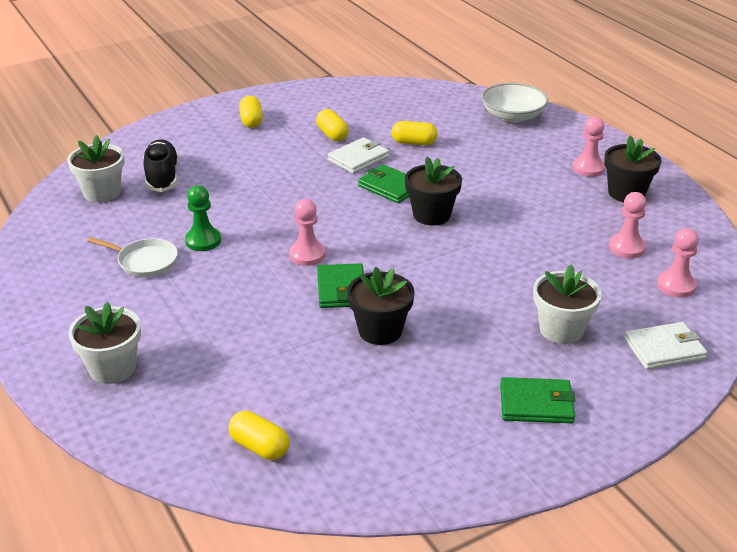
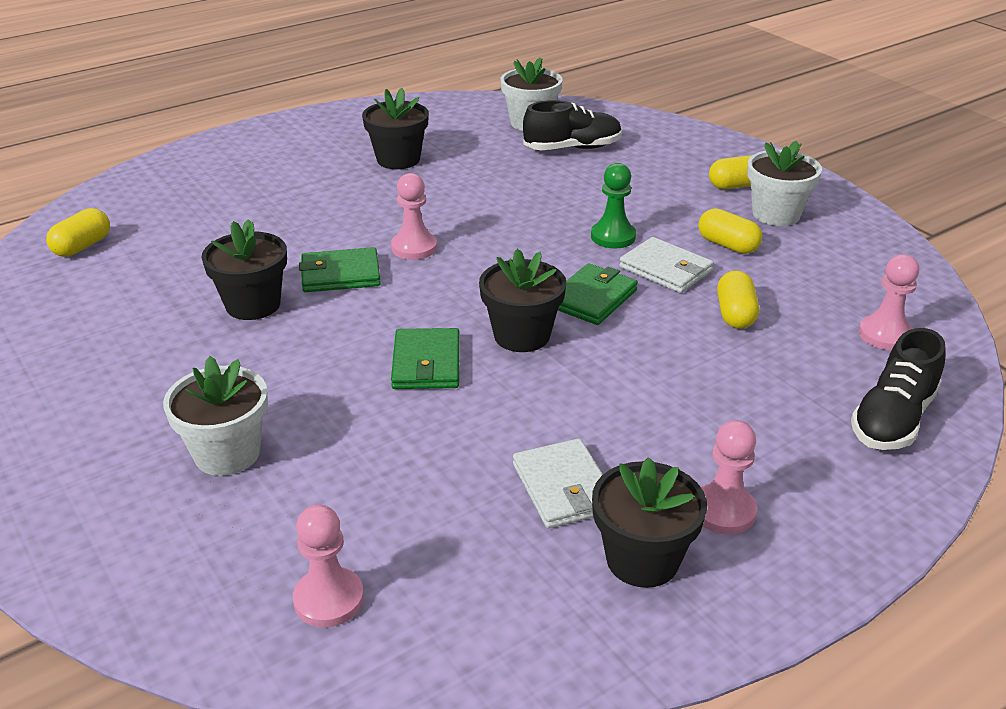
camera: 85 degrees right, 0 degrees up
white flower pot [68,302,141,384] -> white flower pot moved to [747,141,822,226]
white pan [87,237,178,277] -> black flower pot [362,88,429,169]
green pawn [185,185,221,251] -> green pawn moved to [591,163,636,248]
yellow capsule [316,109,349,141] -> yellow capsule turned 75 degrees clockwise [698,208,763,254]
white bowl [481,83,548,122] -> black shoe [851,328,945,450]
green wallet [500,377,575,423] -> green wallet moved to [391,328,460,389]
pink pawn [609,192,646,258] -> pink pawn moved to [859,254,919,350]
white wallet [624,322,707,370] -> white wallet moved to [513,438,603,528]

